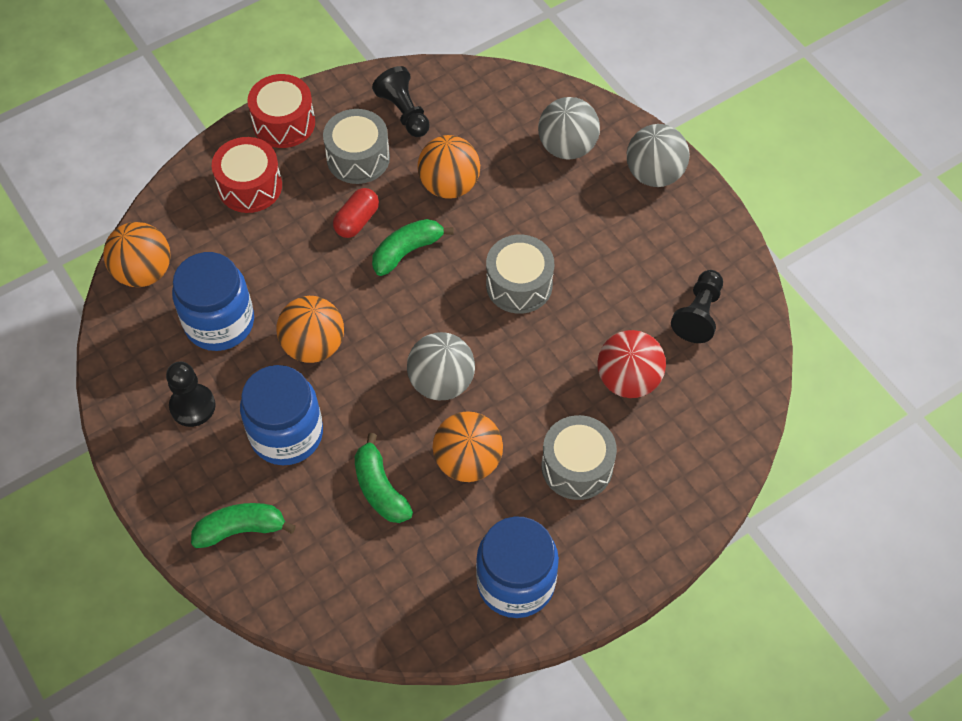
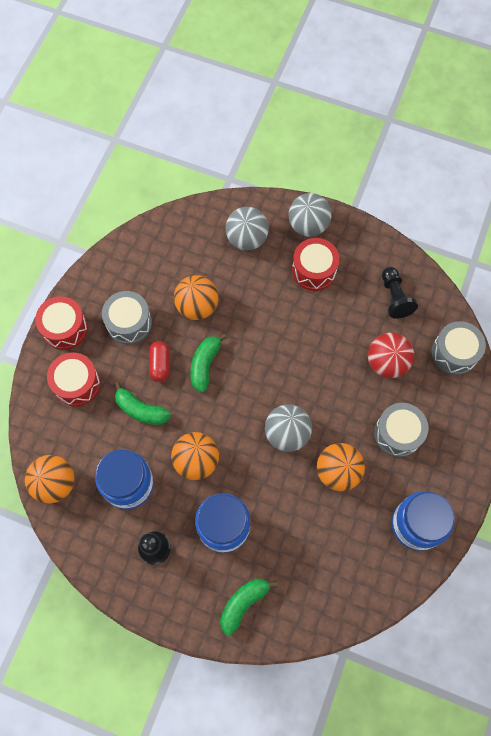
camera: 35 degrees left, 10 degrees up
green banana [355,433,413,523] -> green banana moved to [114,382,171,425]
black pawn [372,66,430,137] -> none
grey drum [486,235,554,314] -> grey drum moved to [431,321,486,375]
none -> red drum [292,238,339,291]

